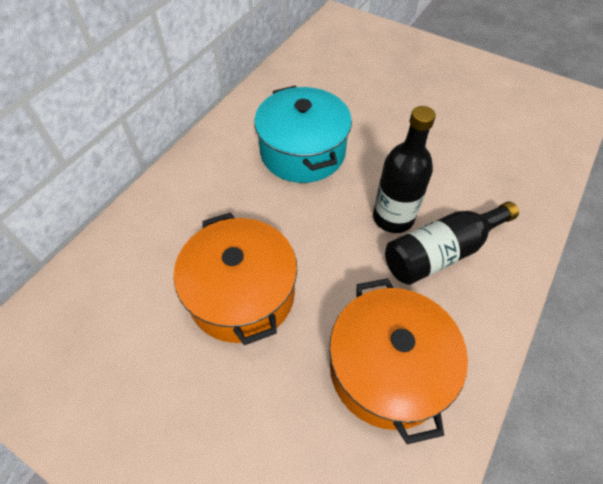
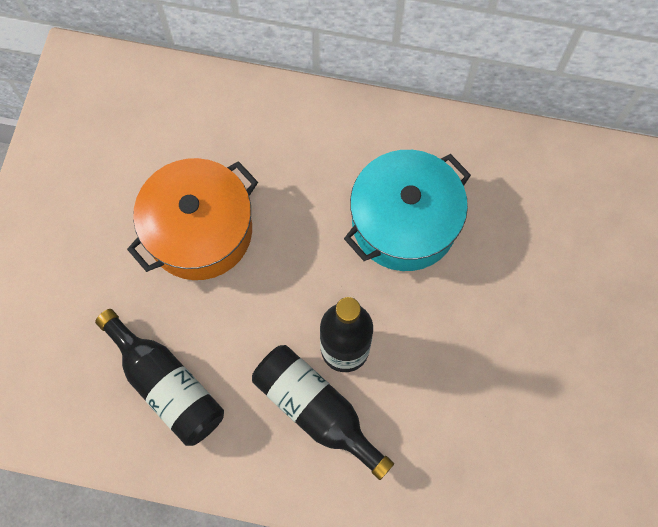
camera: 70 degrees right, 15 degrees up
orange pot [329,278,468,444] -> black bottle [95,309,224,446]

